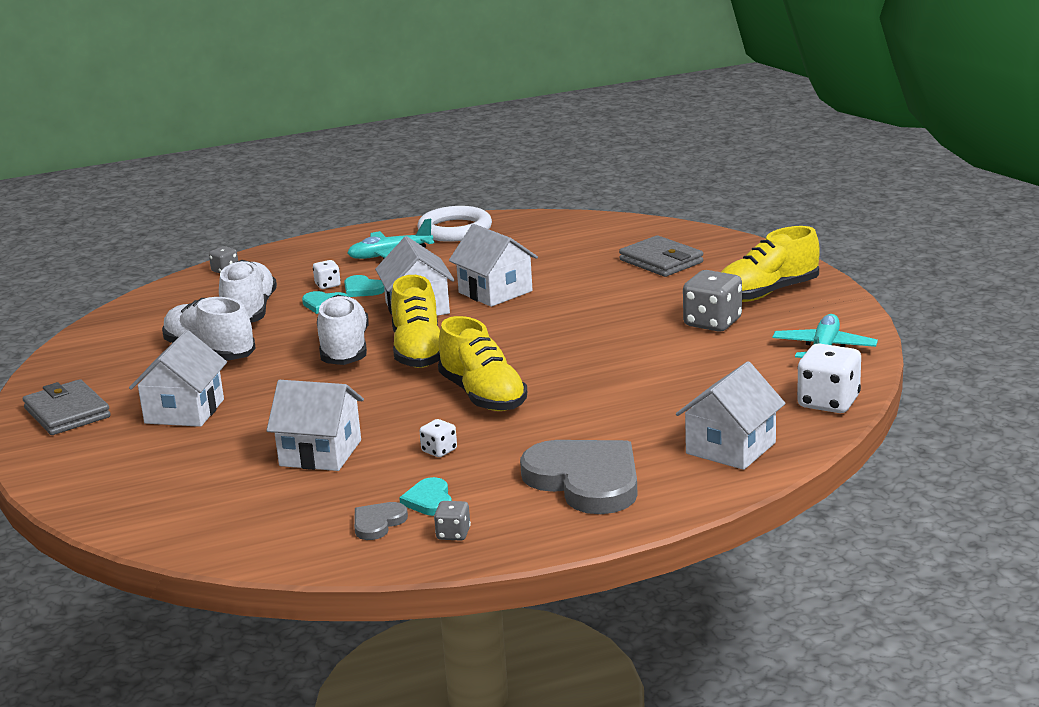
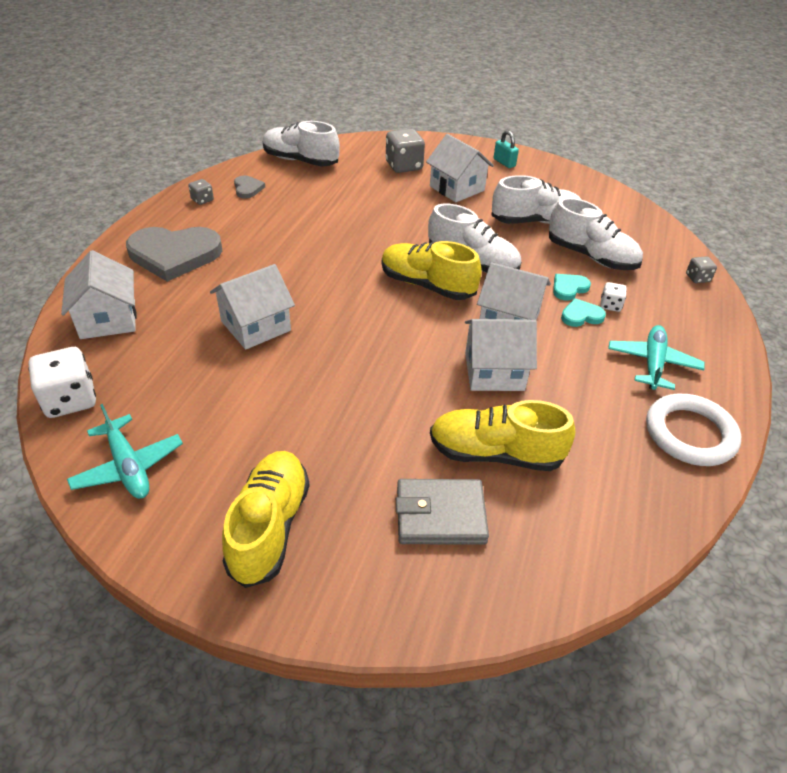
camera: 125 degrees right, 20 degrees up
grey wallet [23,379,111,435] -> turquoise padlock [494,130,519,168]
white house [266,380,364,471] -> white house moved to [210,264,295,350]
turquoise heart [399,477,452,516] -> none
white dice [420,419,457,457] -> none
yellow shoe [438,316,527,411] -> yellow shoe moved to [430,400,575,471]
grey dice [683,270,742,332] -> grey dice moved to [386,129,425,173]
none -> white shoe [263,121,340,166]

